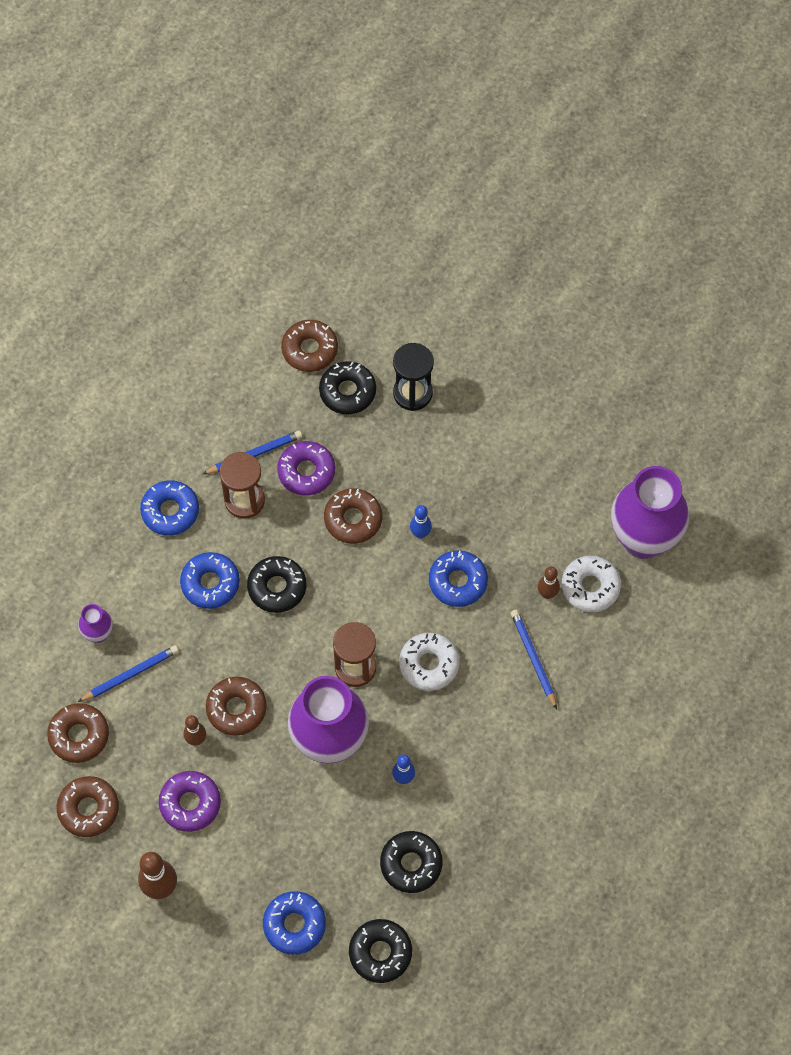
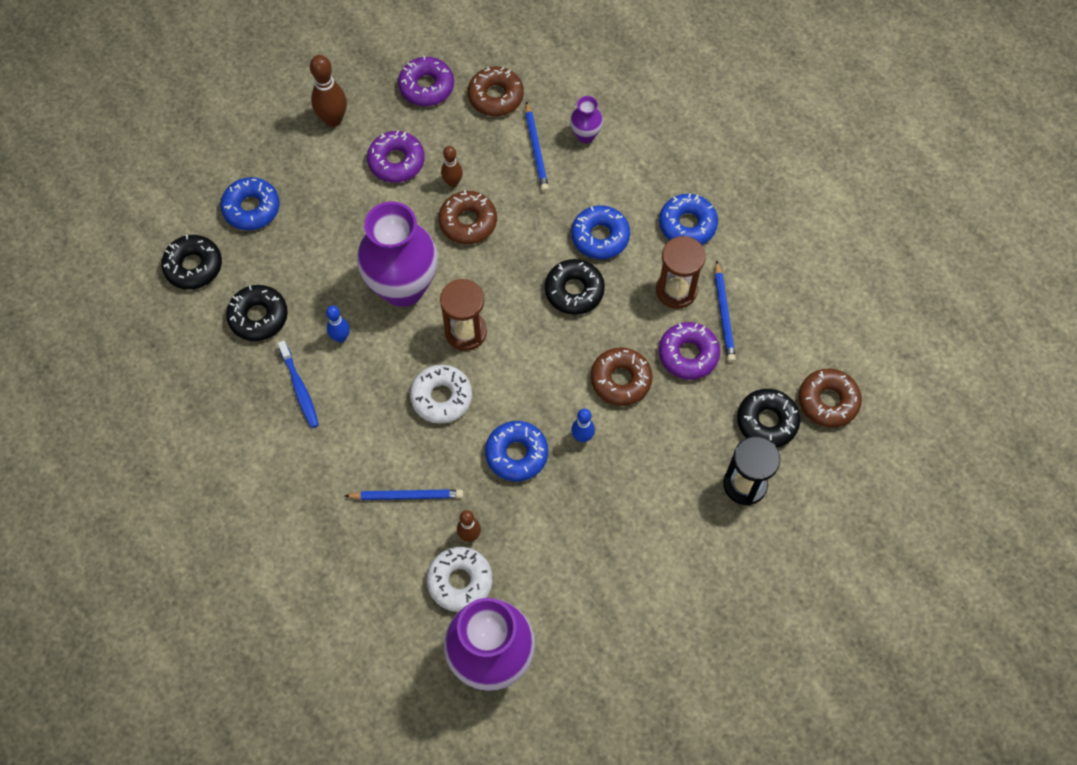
camera: 110 degrees right, 0 degrees up
brown donut [57,776,119,837] -> purple donut [398,56,454,106]
none -> blue toothbrush [278,341,319,428]

